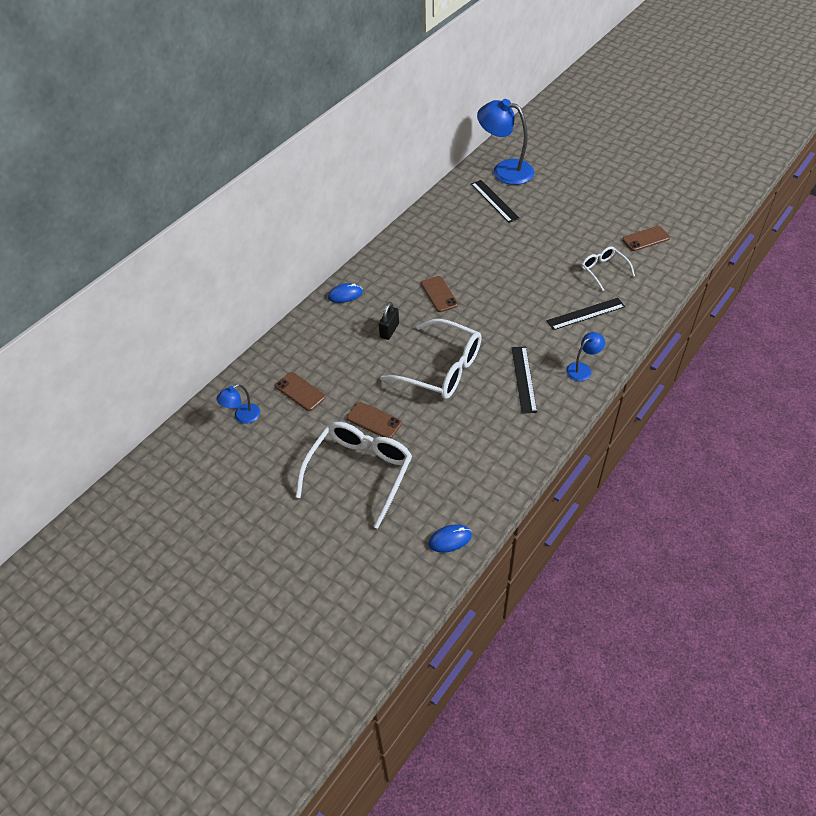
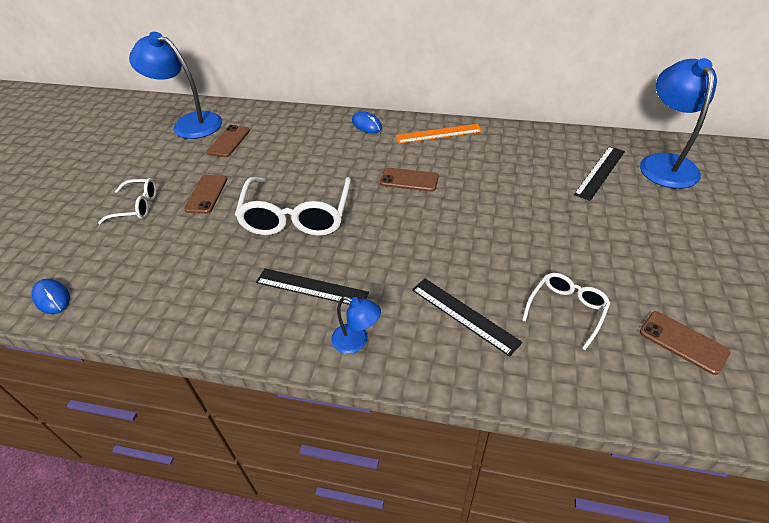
camera: 65 degrees right, 5 degrees down
blue lamp [216,384,260,424] -> blue lamp [129,32,222,139], size x2.03
white glasses [296,422,412,529] -> white glasses [98,178,157,224], size x0.54
black padlock [379,302,399,340] -> none
brown phone [421,276,458,312] -> brown phone turned 60 degrees clockwise [380,168,439,192]
black ruler [512,346,537,414] -> black ruler turned 45 degrees clockwise [256,268,369,305]
none -> orange ruler [396,124,482,144]

